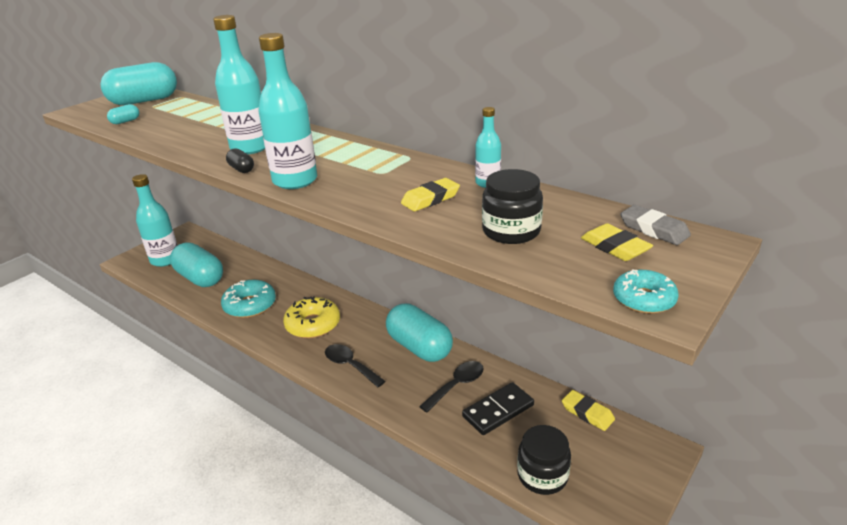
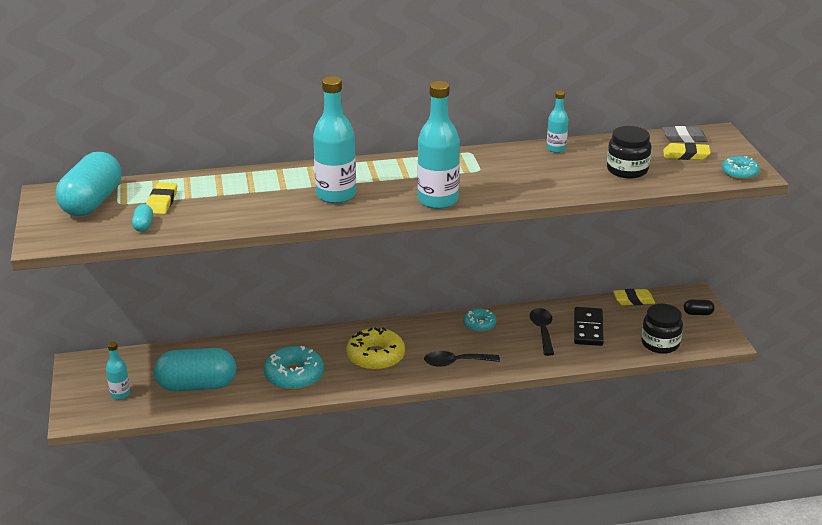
camera: 50 degrees left, 0 degrees up
turquoise bottle [132,174,178,267] -> turquoise bottle [106,342,130,399], size x0.53
black capsule [226,148,254,173] -> black capsule moved to [684,300,714,315]
turquoise capsule [386,304,453,362] -> turquoise donut [463,308,496,332]
yellow eraser [401,178,460,211] -> yellow eraser moved to [146,182,177,214]

